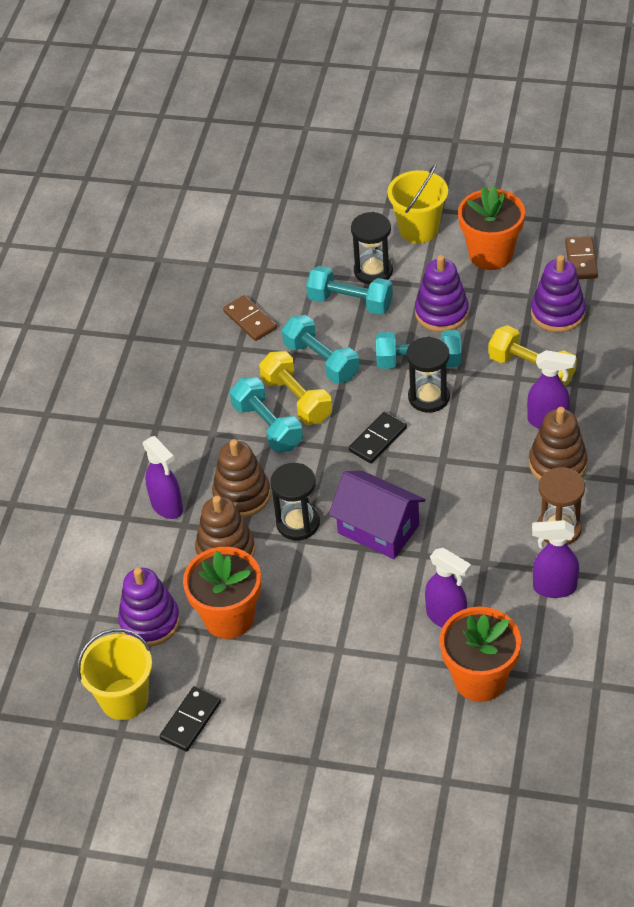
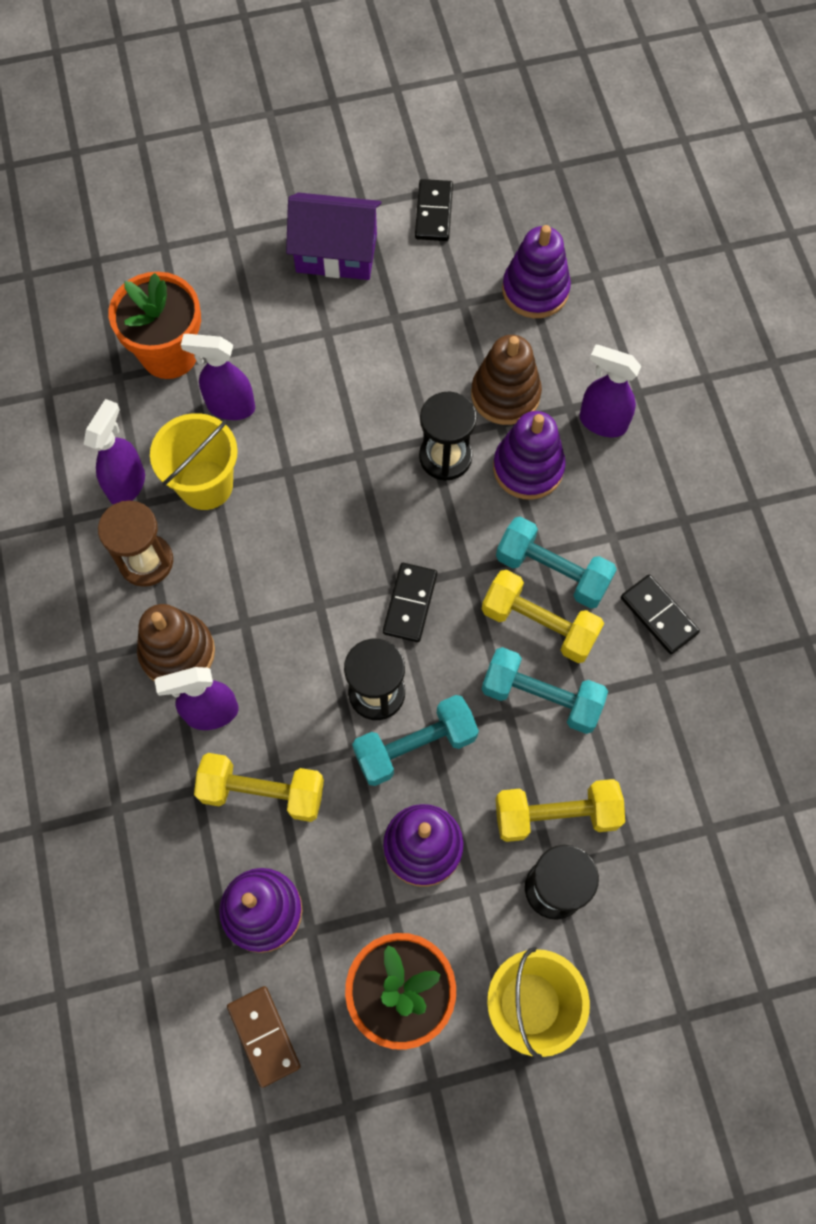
camera: 150 degrees right, 20 degrees up
yellow bucket [77,628,152,720] -> yellow bucket moved to [150,413,238,510]
orange flower pot [183,547,261,639] -> none
brown stacking toy [212,439,271,517] -> purple stacking toy [493,411,566,500]
brown domino [223,295,277,341] -> none
turquoise dumbbell [306,266,393,315] -> yellow dumbbell [496,779,625,842]
purple house [329,471,426,559] -> purple house moved to [286,193,382,280]
purple spray bottle [532,520,579,598] -> purple spray bottle turned 45 degrees counterclockwise [84,399,145,505]
none -> black domino [621,574,700,654]

